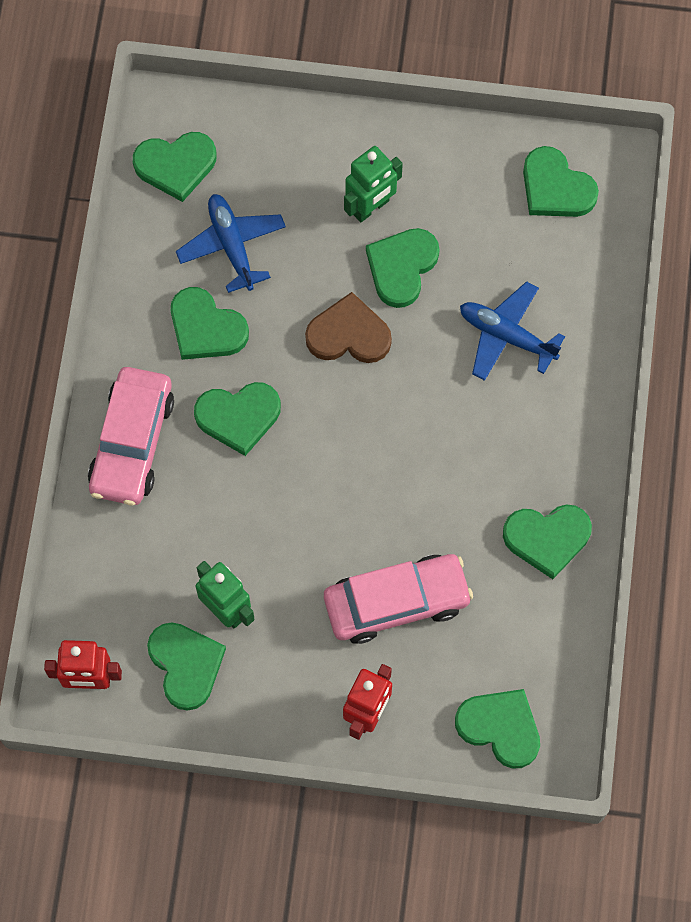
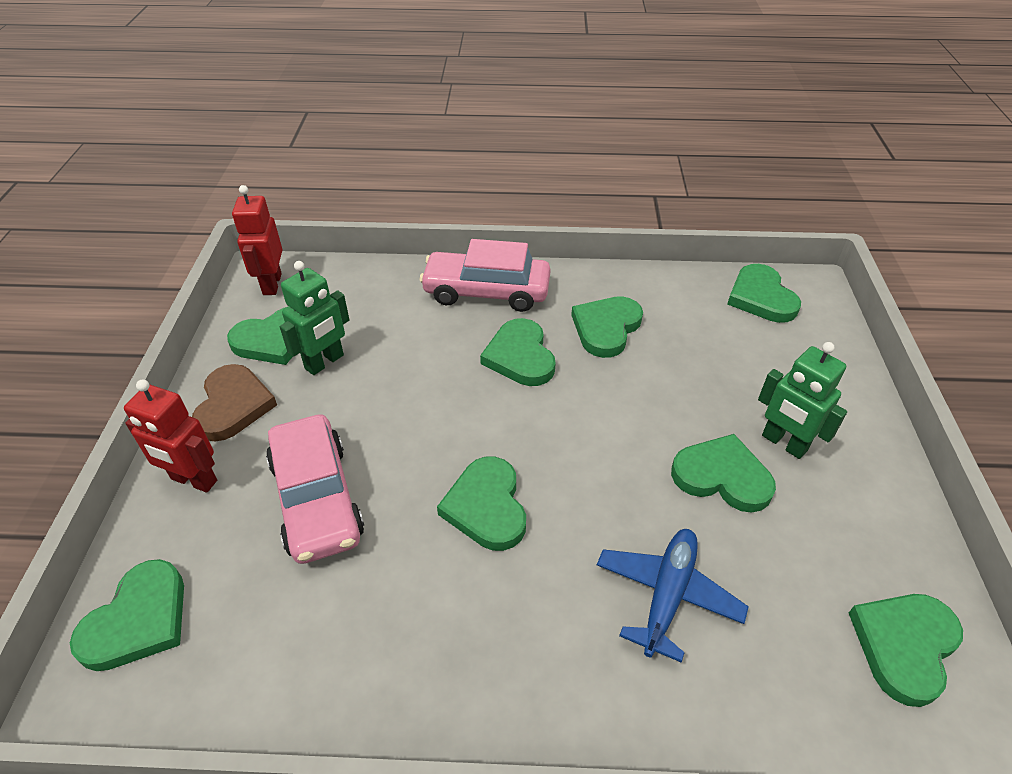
camera: 85 degrees right, 25 degrees down
blue plane [176,194,286,293] -> none
brown heart [305,292,392,363] -> brown heart moved to [192,364,277,442]
green heart [503,504,592,579] -> green heart moved to [437,457,526,551]

